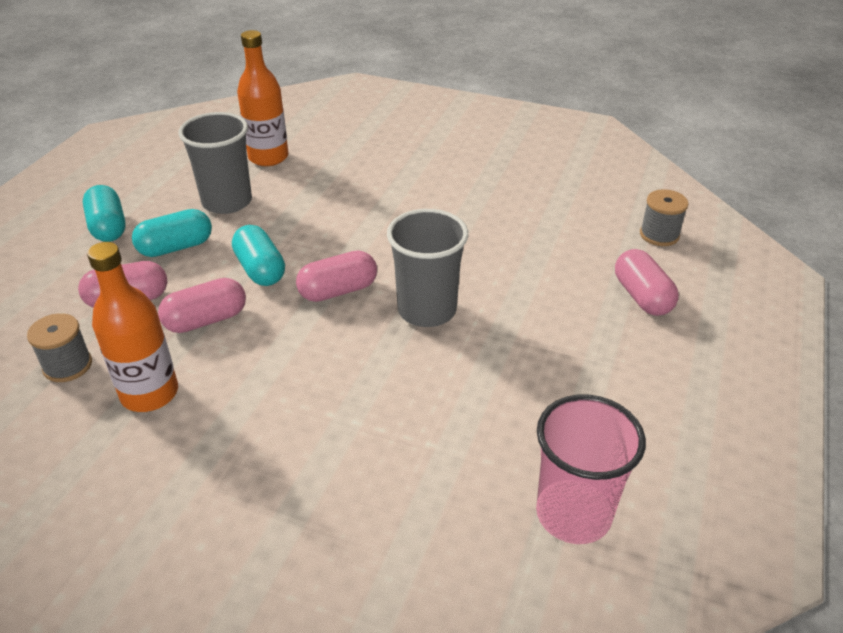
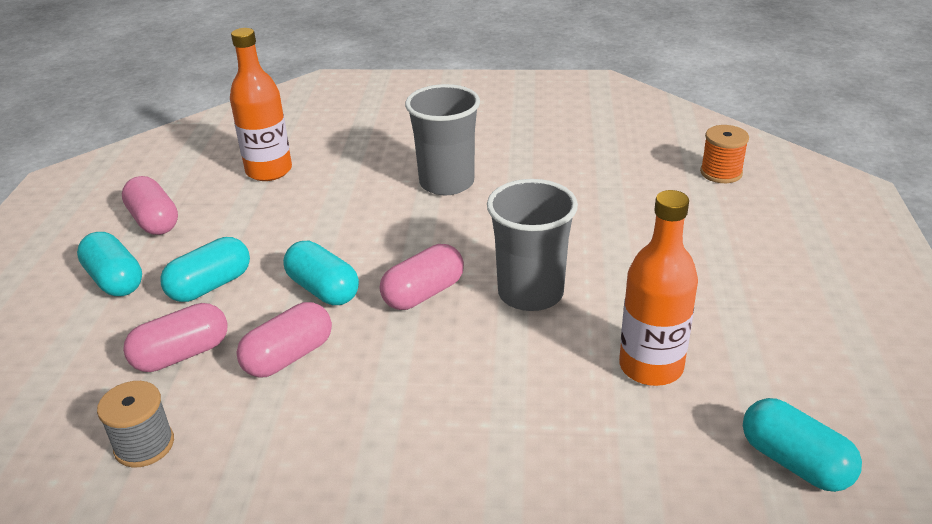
camera: 15 degrees left, 5 degrees down
orange bottle [87,242,178,412] -> orange bottle moved to [619,190,698,386]
grey cup [178,112,252,214] -> grey cup moved to [405,84,480,195]
pink cup [536,394,646,544] -> turquoise capsule [743,398,862,492]
pink capsule [615,249,679,316] -> pink capsule moved to [122,176,178,235]
grey spool [640,189,689,246] -> orange spool [700,125,749,183]

